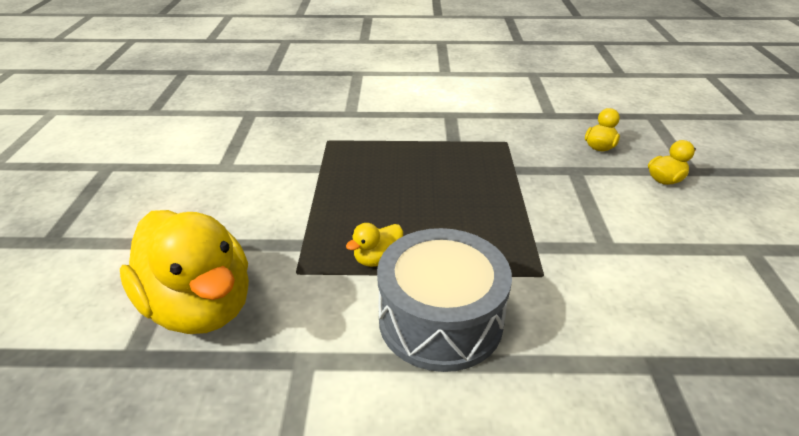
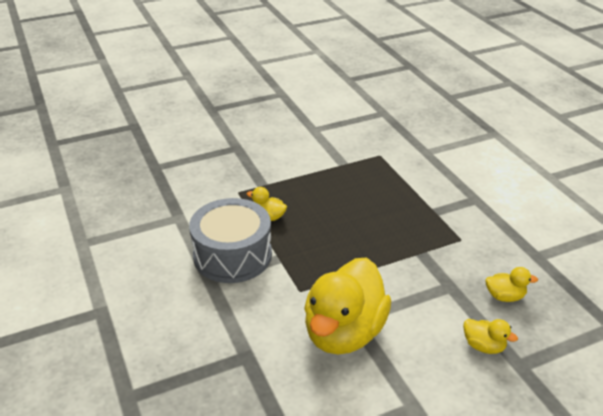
camera: 65 degrees right, 0 degrees up
yellow duck [120,210,249,334] -> yellow duck moved to [304,257,391,354]

